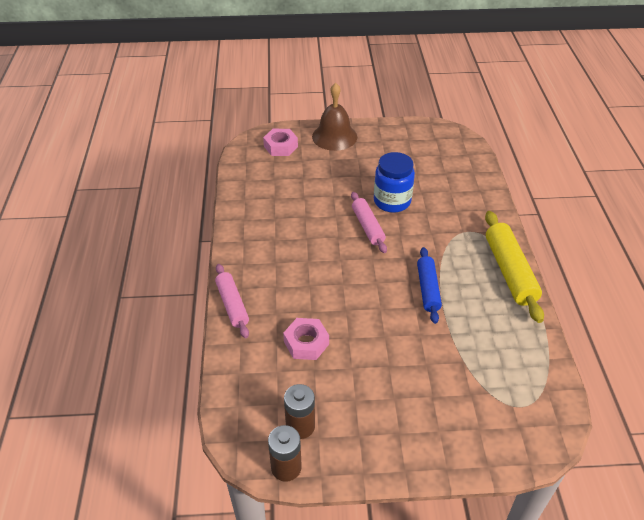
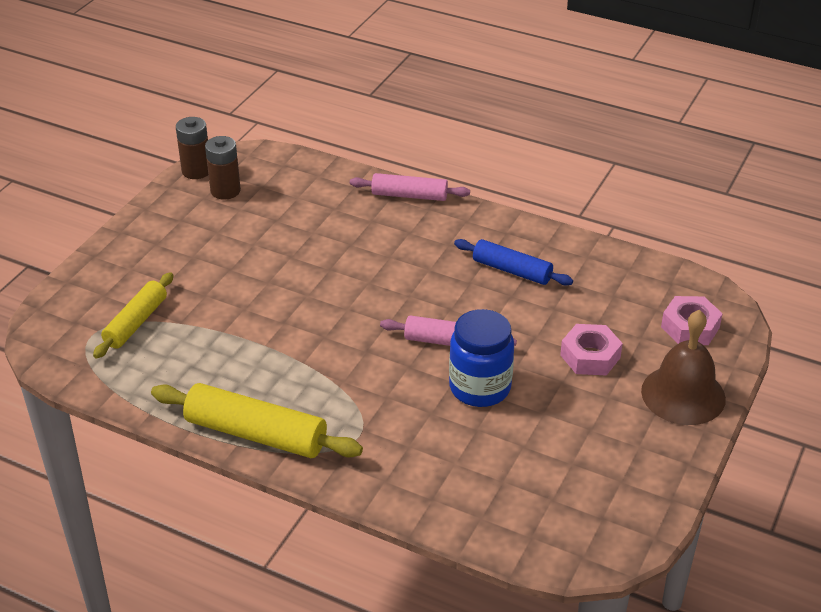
camera: 120 degrees right, 5 degrees down
pink nut [283,318,329,360] -> pink nut moved to [560,324,623,375]
blue rolling pin [417,247,442,324] -> blue rolling pin moved to [454,239,573,285]
none -> yellow rolling pin [93,272,174,359]

